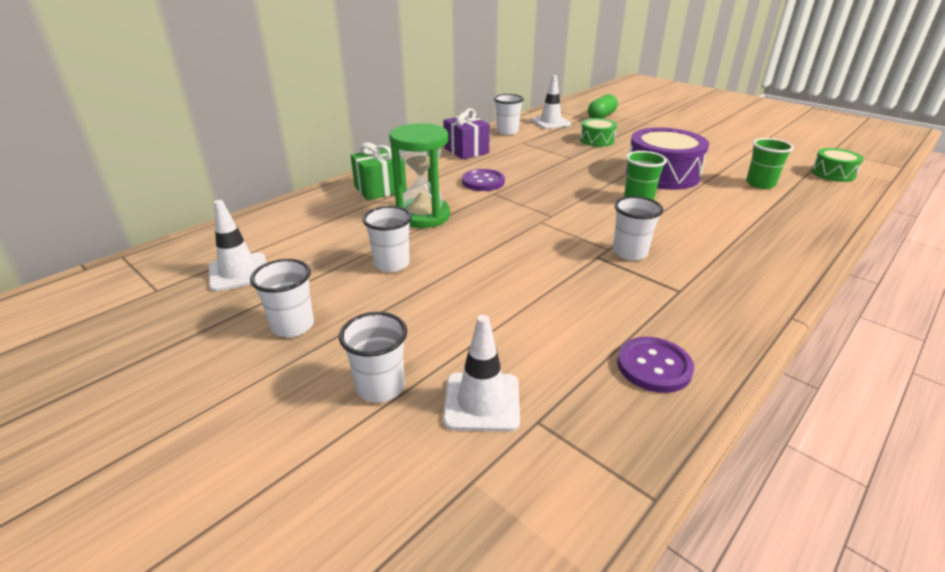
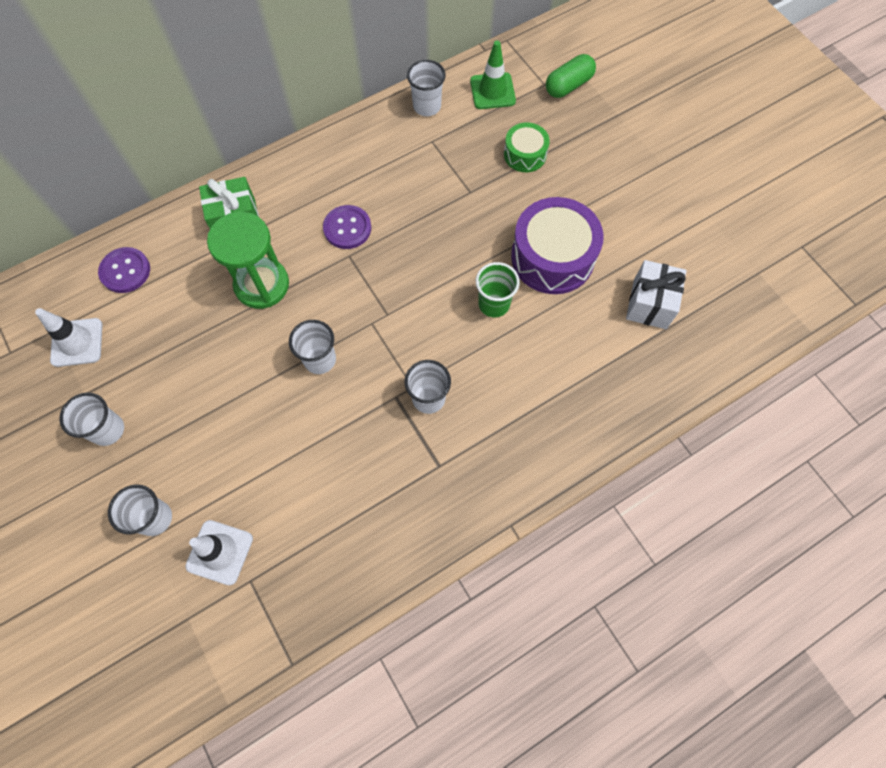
camera: 15 degrees right, 35 degrees up
white cup [362,206,412,272] -> white cup moved to [289,320,336,374]
purple gift [443,108,490,159] -> none
white traffic cone [531,75,571,129] -> green traffic cone [470,41,516,109]
purple button [617,337,694,393] -> purple button moved to [98,247,150,293]
green cup [746,138,794,189] -> white gift [626,260,686,329]
green drum [811,148,864,182] -> none

